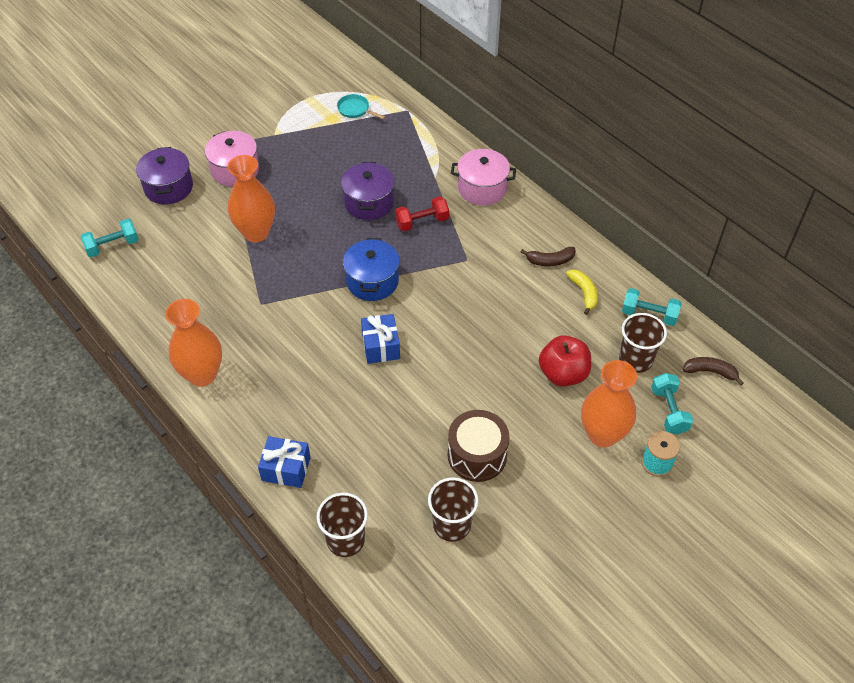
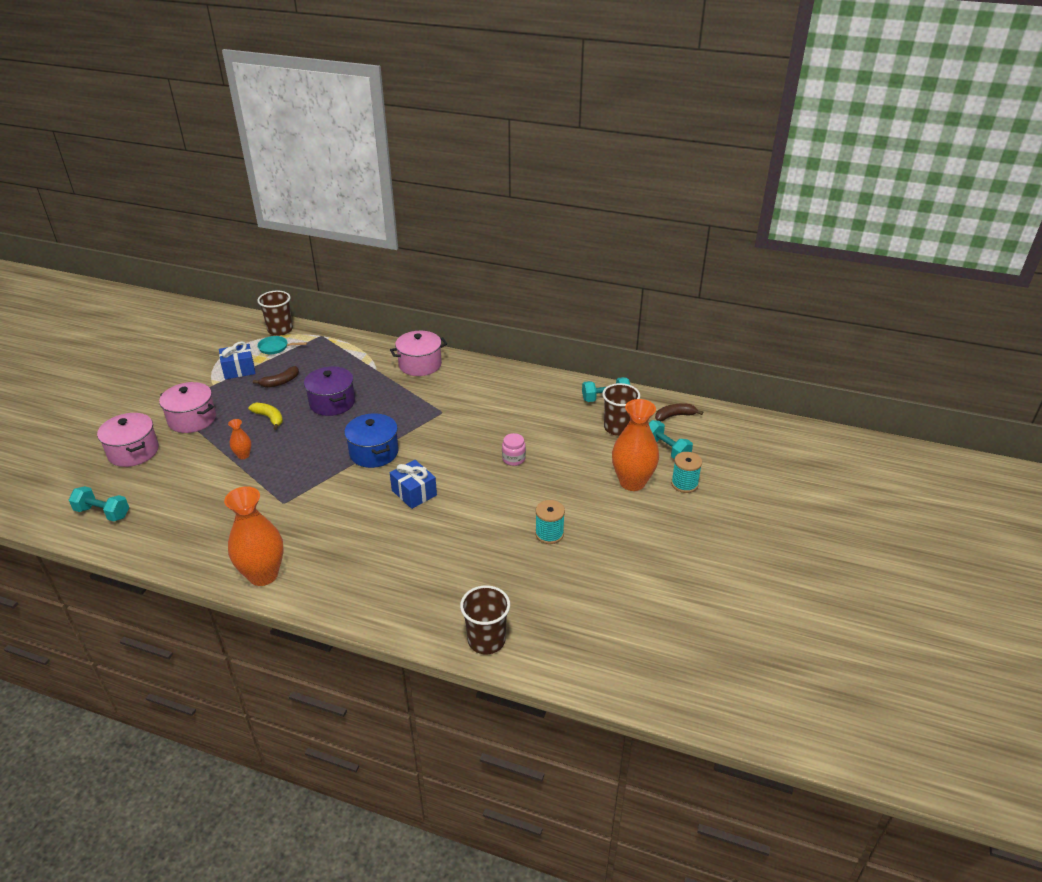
camera: 30 degrees left, 15 degrees down
turquoise dumbbell [80,219,139,257] -> turquoise dumbbell turned 75 degrees clockwise [69,486,129,521]
purple pot [136,147,193,204] -> pink pot [97,413,159,467]
orange vase [227,155,275,242] -> orange vase [228,419,251,459], size x0.46
blue gift [258,436,311,488] -> blue gift moved to [219,341,256,379]
red dumbbell [395,196,449,231] -> none
brown cup [428,477,479,542] -> brown cup moved to [257,291,293,336]
brown drum [448,410,510,482] -> turquoise spool [535,500,565,544]
brown banana [521,247,576,266] -> brown banana moved to [253,366,299,388]
red apple [539,335,591,386] -> none
yellow banana [566,269,598,315] -> yellow banana moved to [249,402,283,430]
none -> pink jar [502,433,526,466]

